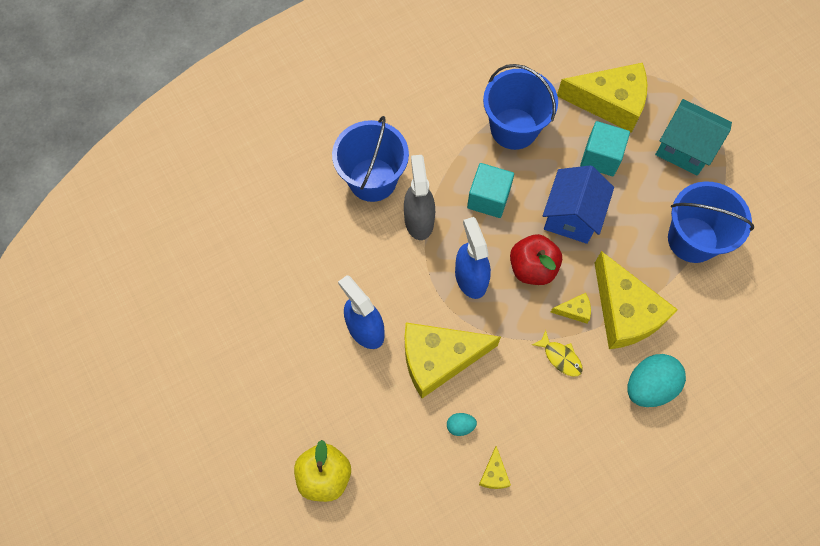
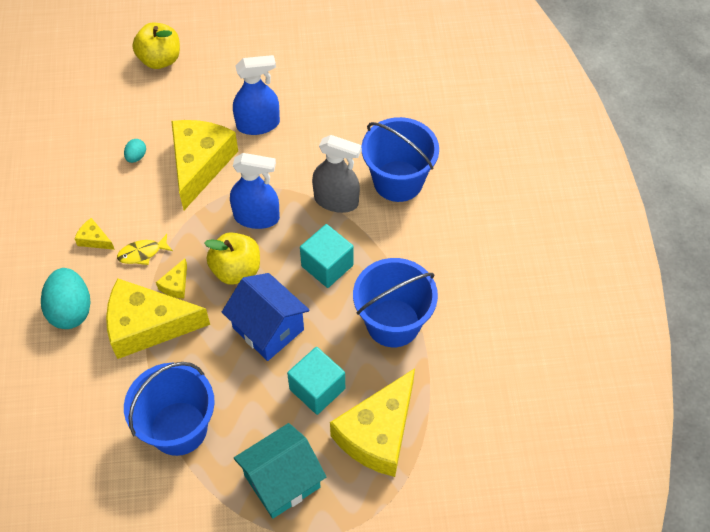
camera: 115 degrees right, 10 degrees down
yellow cheese [479,446,511,489] -> yellow cheese moved to [74,218,115,250]
red apple [510,234,562,285] -> yellow apple [204,232,260,285]

